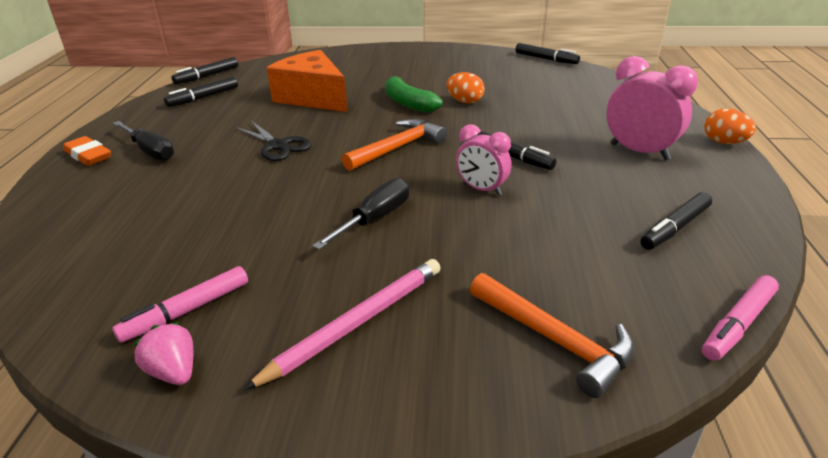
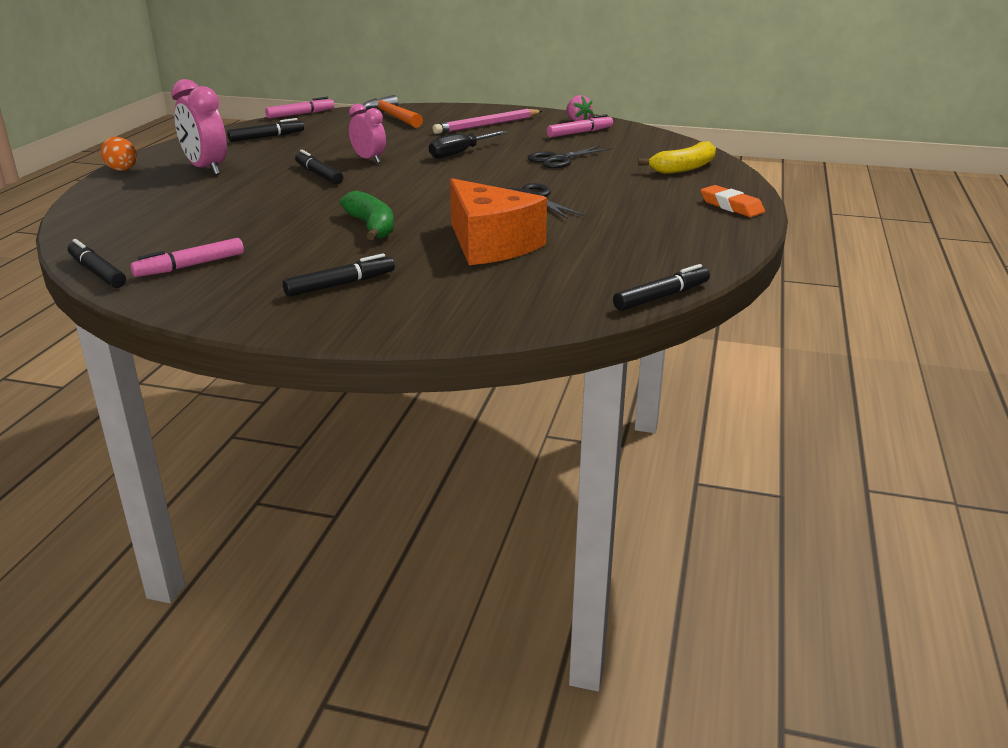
camera: 170 degrees left, 5 degrees down
black screwdriver [113,121,174,161] -> none
black marker [164,77,238,107] -> black marker moved to [283,253,395,297]
orange hammer [342,119,447,171] -> none
orange egg [446,72,484,104] -> none
none -> pink marker [130,238,244,277]
none -> black scissors [527,145,612,168]
none -> yellow banana [638,141,716,174]

